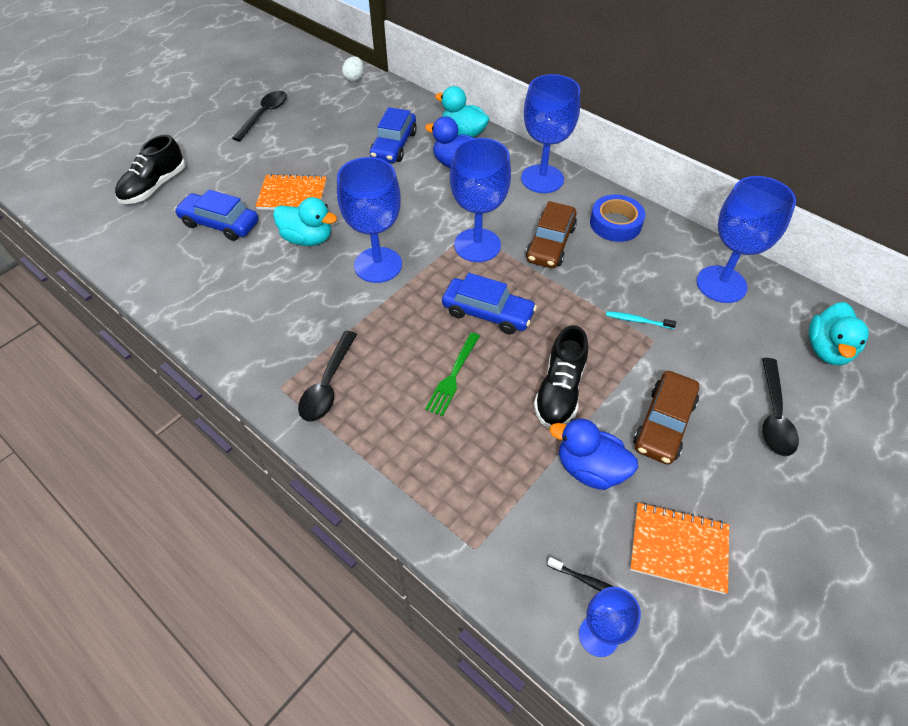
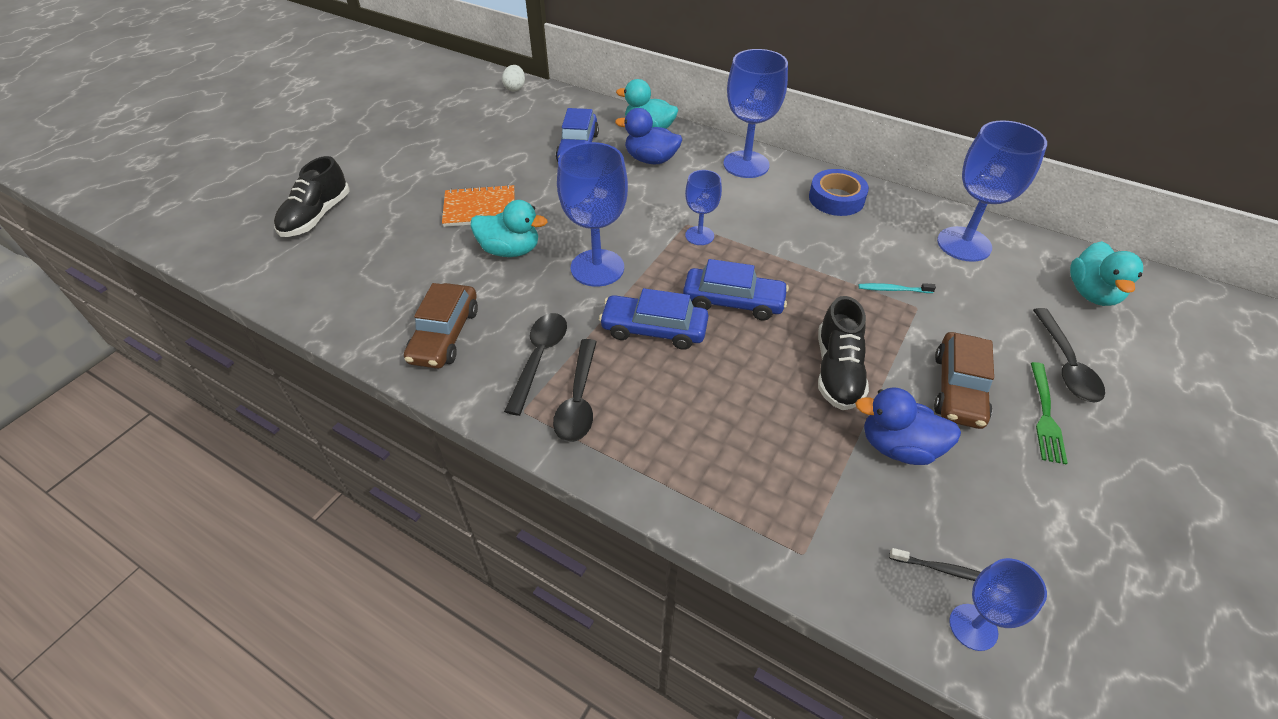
camera: 10 degrees left, 5 degrees down
blue car [174,190,258,241] -> blue car moved to [599,288,708,350]
black spoon [232,91,287,141] -> black spoon moved to [504,313,567,416]
green fork [425,332,480,416] -> green fork moved to [1031,362,1068,465]
blue goblet [450,138,511,262] -> blue goblet [685,170,722,245], size x0.57
brown car [526,201,577,268] -> brown car moved to [404,283,478,369]
orange notebook [630,503,729,594] -> none

